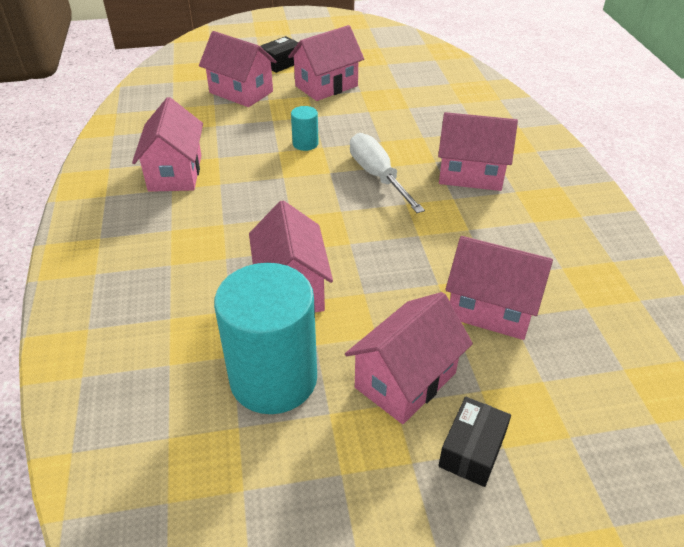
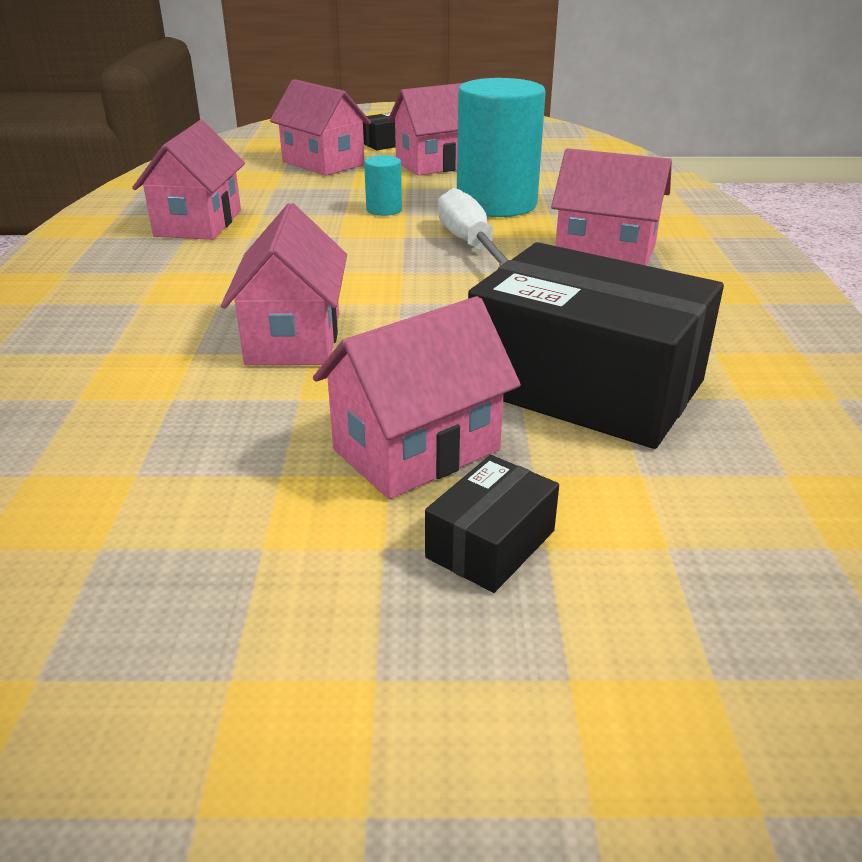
camera: 10 degrees right, 10 degrees down
turquoise cylinder [214,263,317,414] -> turquoise cylinder moved to [457,78,546,217]
pink house [445,236,553,340] -> black box [468,242,724,449]

